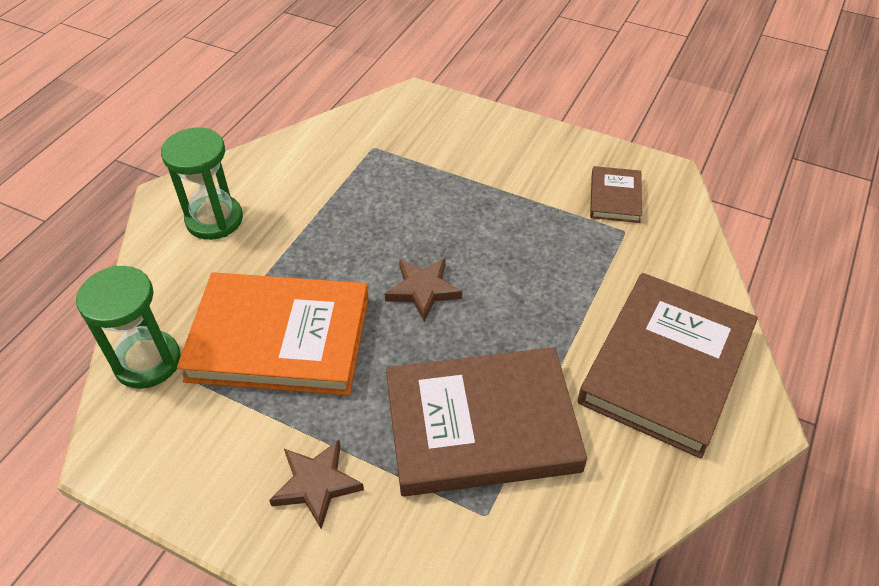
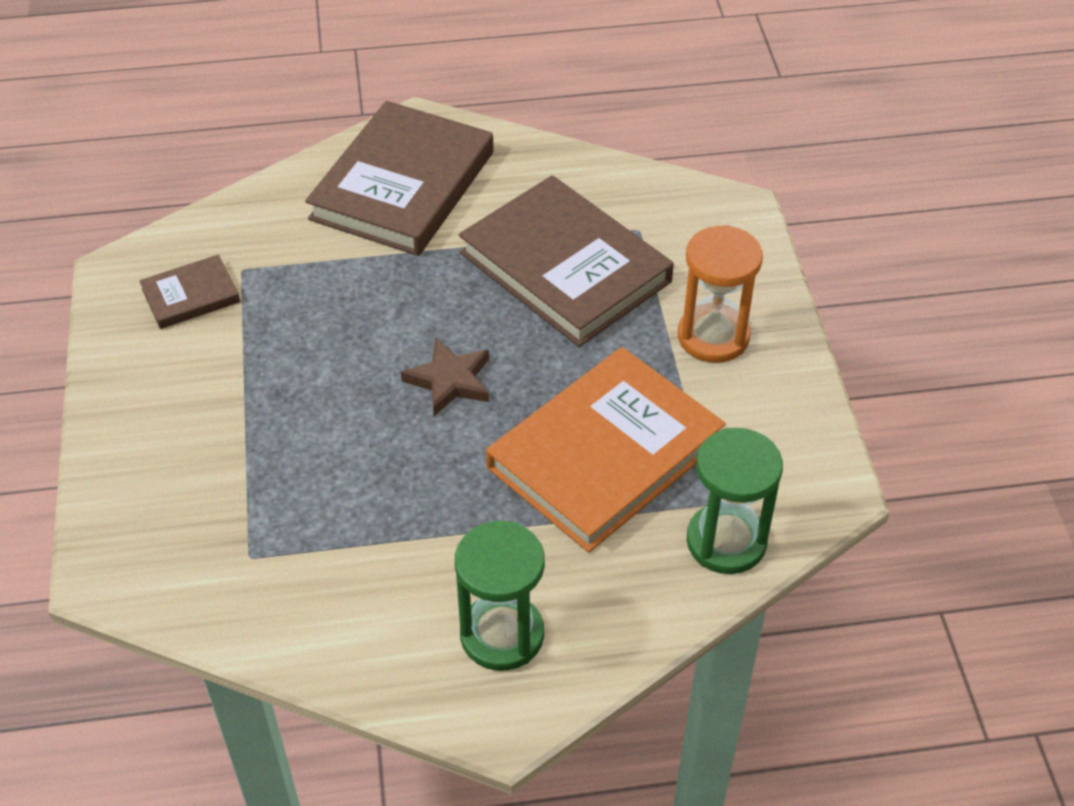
camera: 125 degrees left, 0 degrees up
orange book [177,272,369,395] -> orange book turned 75 degrees clockwise [486,347,726,553]
brown star [269,440,364,529] -> orange hourglass [678,225,763,363]
brown book [578,273,758,458] -> brown book turned 60 degrees counterclockwise [305,101,494,256]

